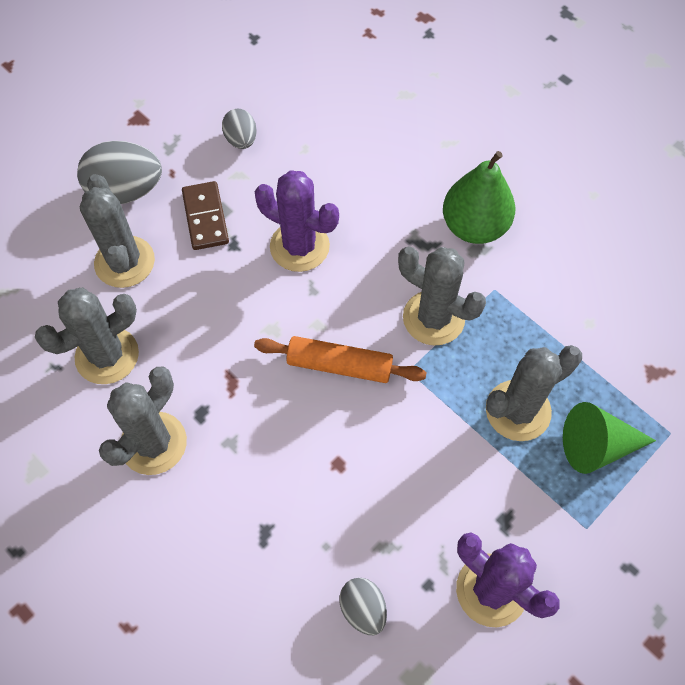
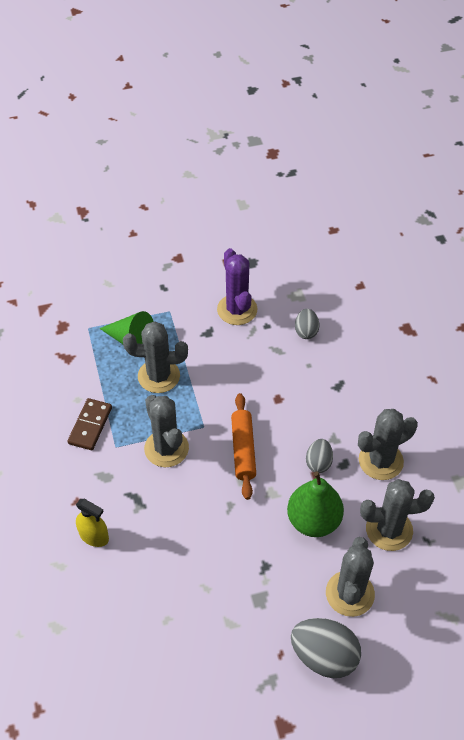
camera: 150 degrees left, 10 degrees down
brown domino [182,181,229,250] -> brown domino moved to [67,398,112,450]
grey egg [222,109,257,149] -> grey egg moved to [306,439,333,473]
orange rolling pin [254,336,427,383] -> orange rolling pin turned 45 degrees clockwise [231,393,256,500]
purple cactus [255,170,339,272] -> none
green pear [443,151,515,244] -> green pear moved to [287,471,344,537]
none -> yellow spray bottle [76,499,109,547]

